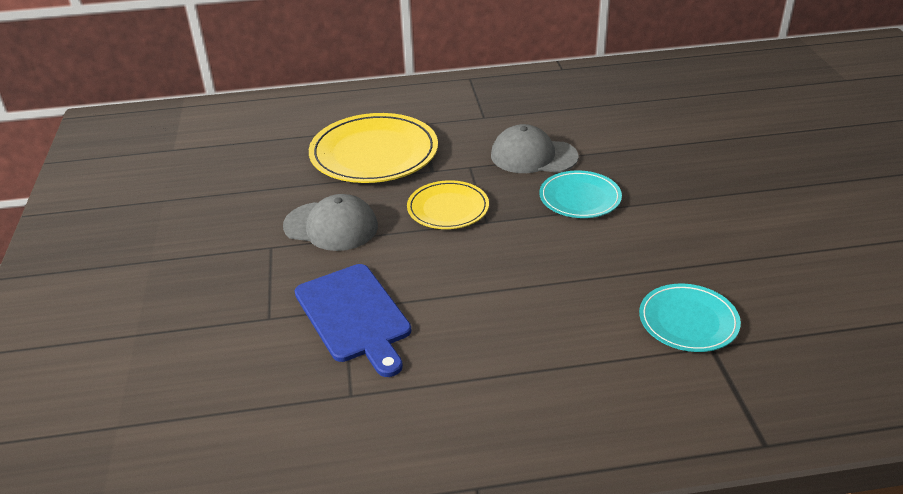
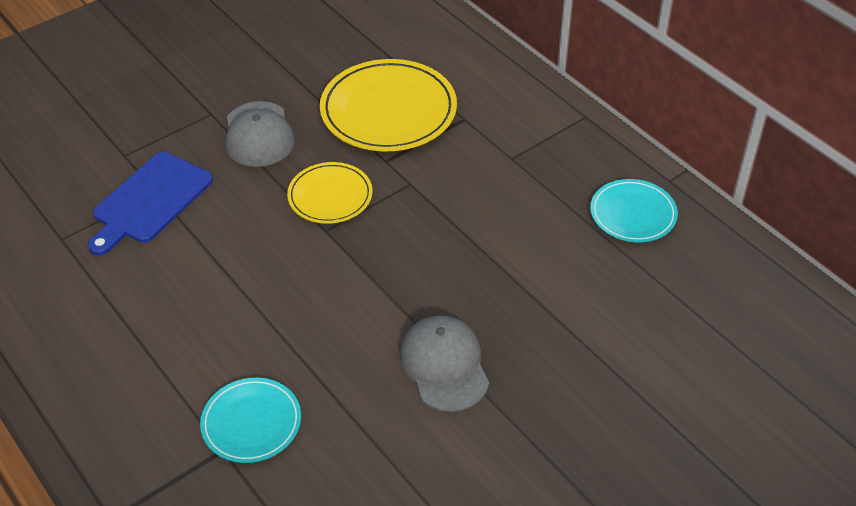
camera: 60 degrees right, 10 degrees up
grey cap [491,124,579,173] -> grey cap moved to [400,315,489,412]
turquoise plate [539,171,622,218] -> turquoise plate moved to [590,179,678,242]

